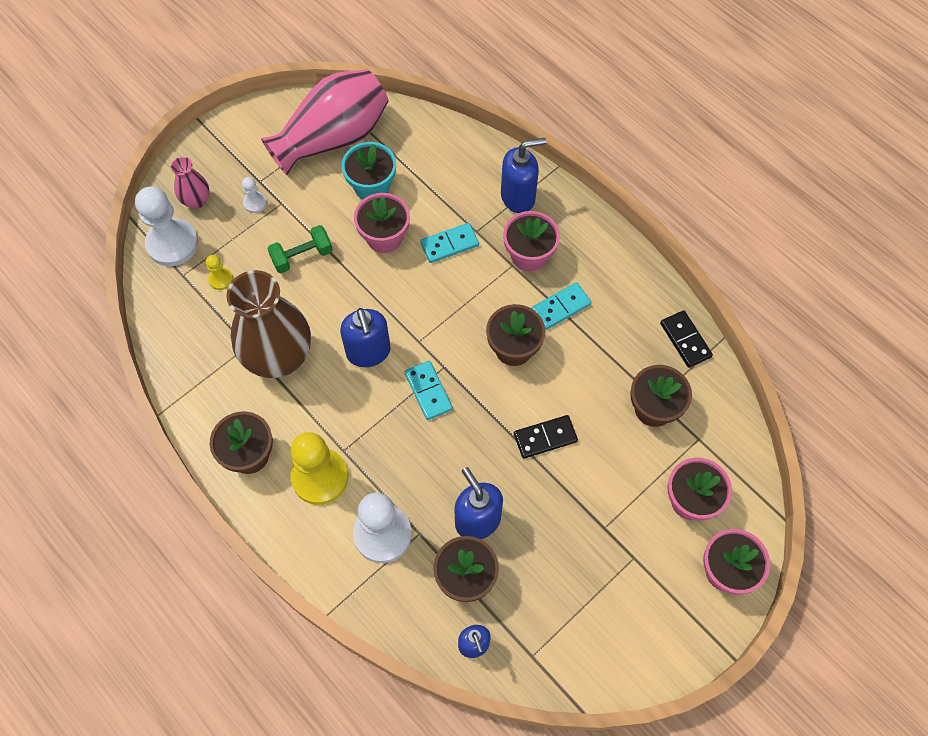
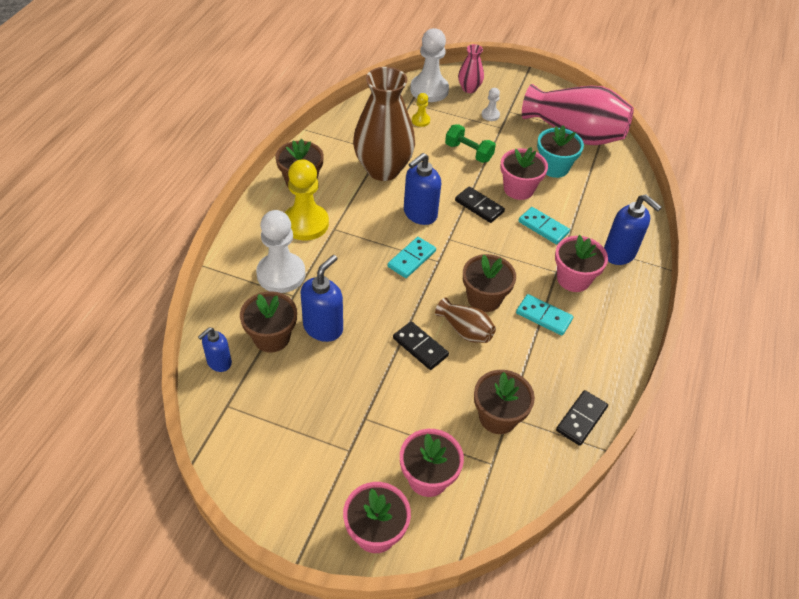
camera: 60 degrees right, 15 degrees down
none -> brown vase [435,298,496,343]
none -> black domino [455,186,505,223]

